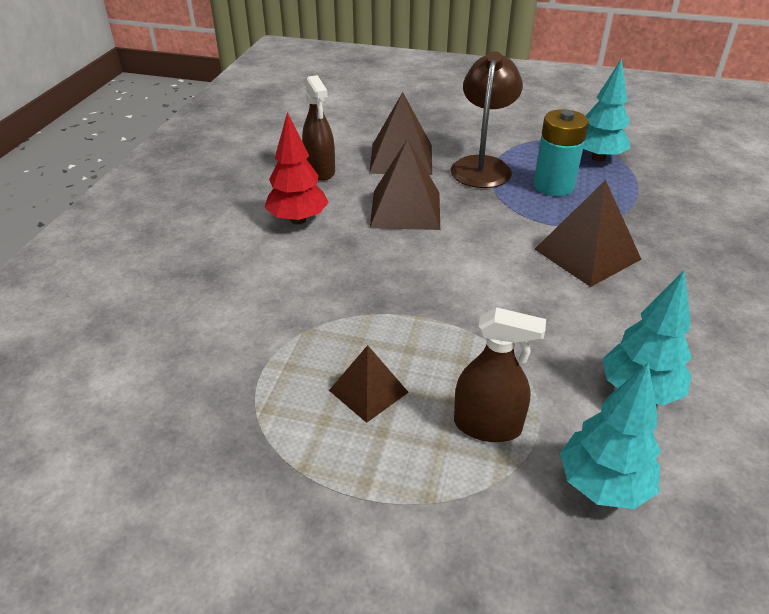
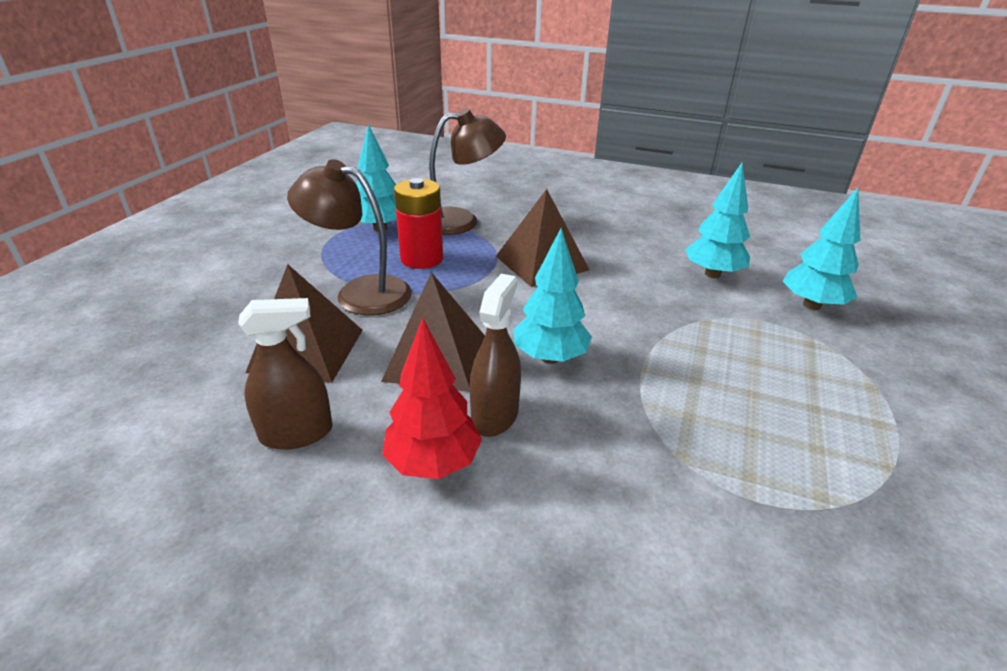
camera: 85 degrees left, 5 degrees down
brown pyramid [329,345,409,423] -> none
brown spray bottle [454,307,546,442] -> brown spray bottle moved to [470,274,521,437]
turquoise battery [534,109,589,196] -> red battery [394,178,443,269]
none -> brown lamp [429,108,506,235]
none -> turquoise tree [514,228,592,364]

